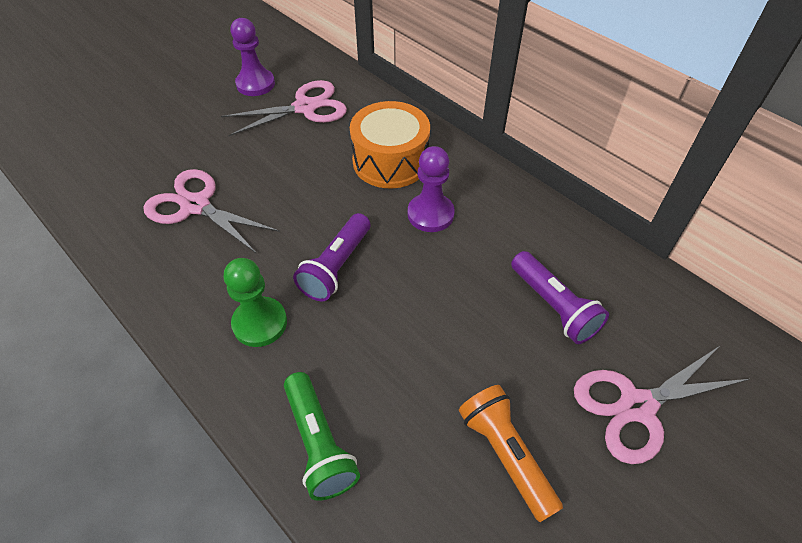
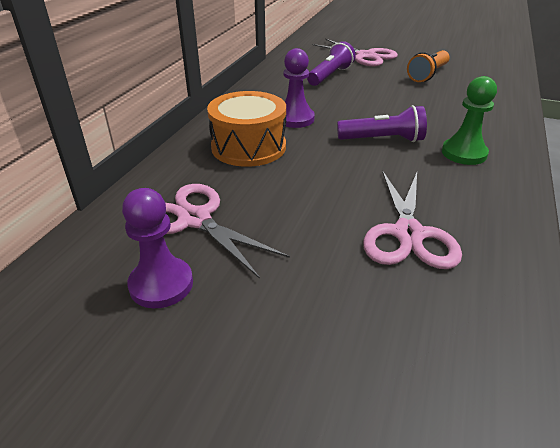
camera: 115 degrees left, 15 degrees down
green flashlight [284,372,360,501] -> none

